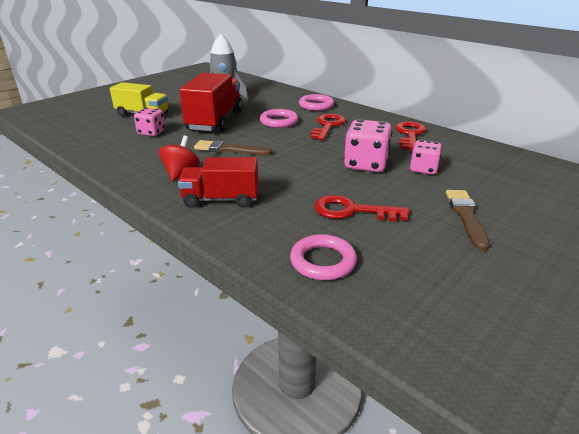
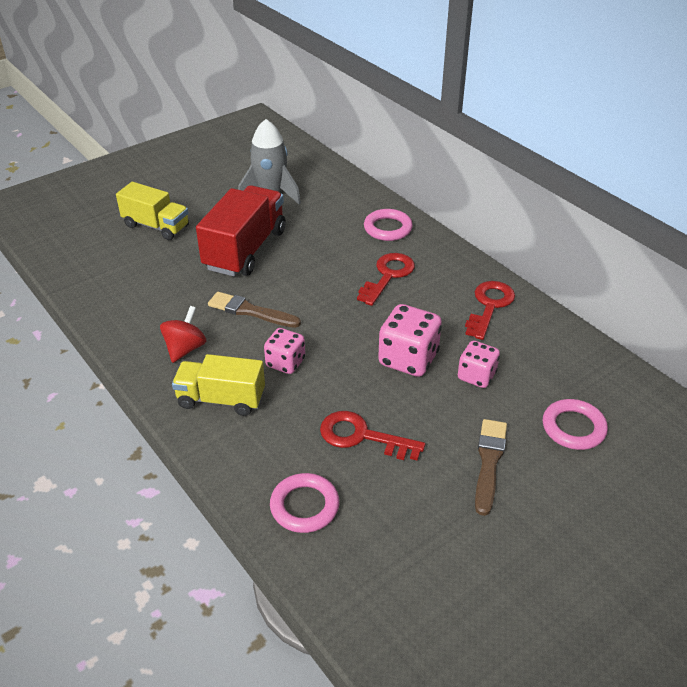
camera: 10 degrees right, 10 degrees up
pink dice [134,108,165,136] -> pink dice moved to [264,328,305,374]
red truck [178,157,258,208] -> yellow truck [172,354,265,416]
pink ring [260,109,298,128] -> pink ring moved to [543,399,608,450]

